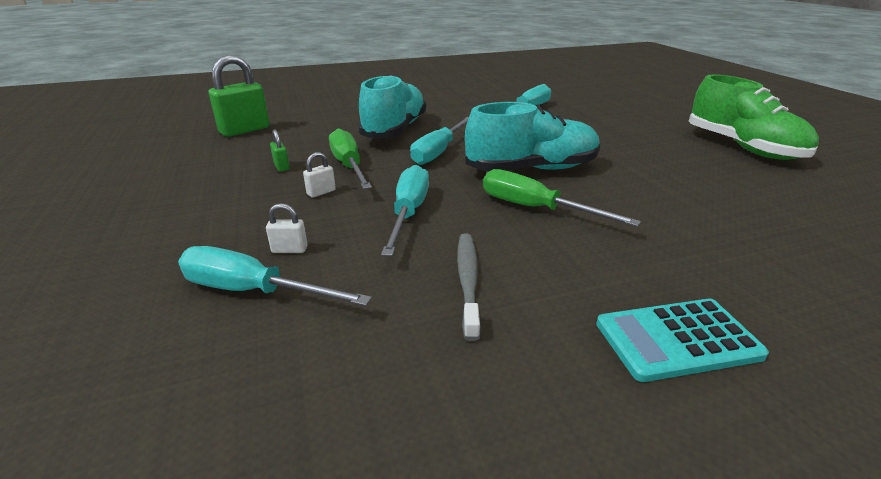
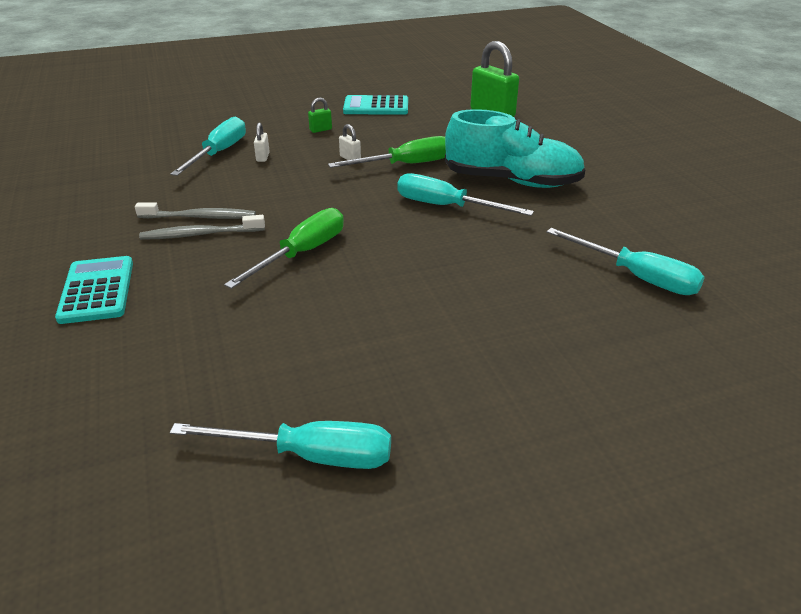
camera: 90 degrees right, 5 degrees up
green padlock [270,130,290,171] -> green padlock moved to [308,98,332,133]
turquoise screwdriver [381,165,429,256] -> turquoise screwdriver moved to [170,421,391,469]
turquoise shoe [465,102,600,171] -> none
green shoe [689,75,819,160] -> none
none -> grey toothbrush [139,215,265,240]
none -> turquoise calculator [343,95,408,115]

